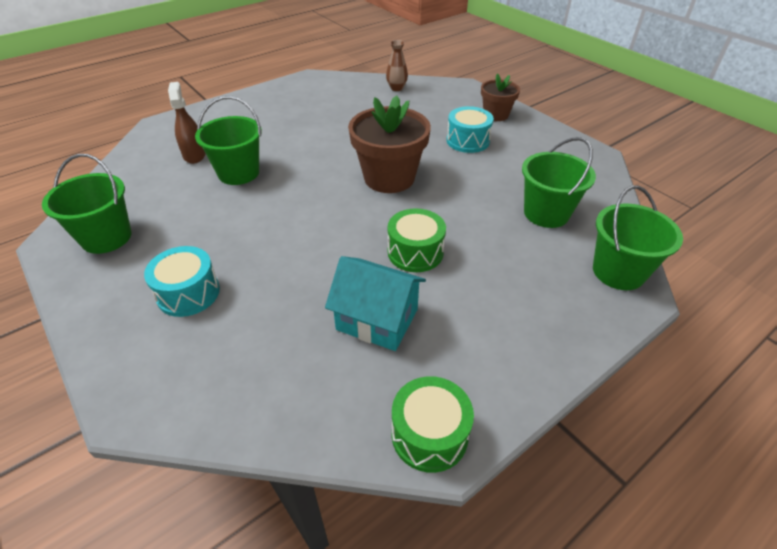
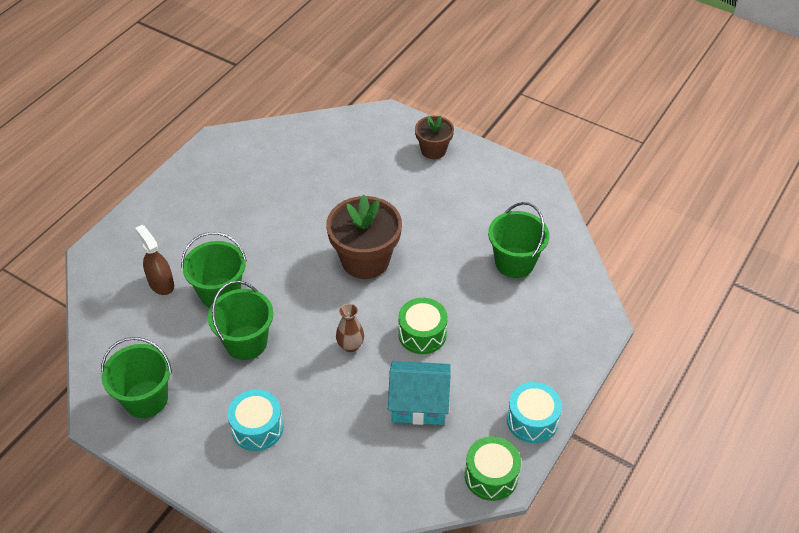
camera: 20 degrees left, 5 degrees up
brown vase [386,40,408,91] -> brown vase moved to [336,304,364,352]
turquoise drum [446,106,494,153] -> turquoise drum moved to [507,382,562,443]
green bucket [593,186,683,290] -> green bucket moved to [208,281,273,360]

